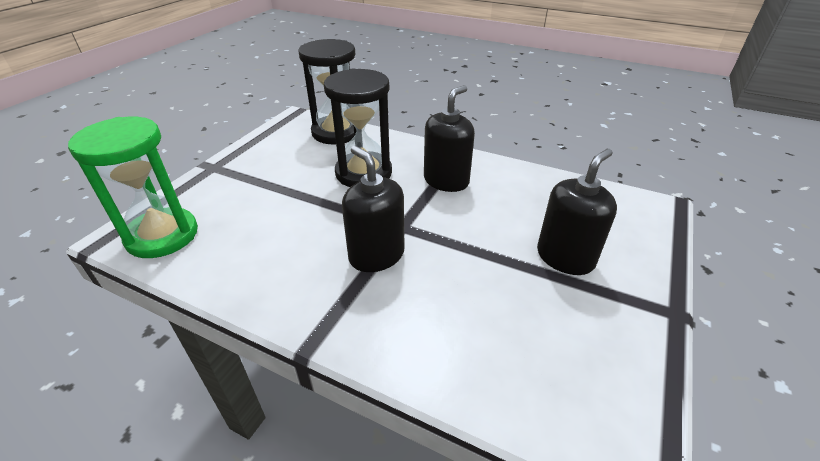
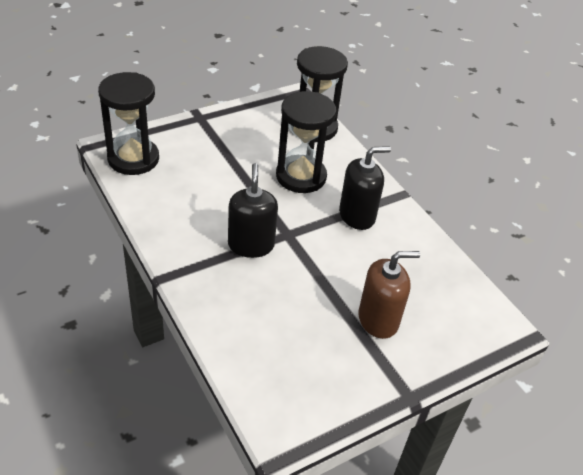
camera: 30 degrees right, 5 degrees up
green hourglass [68,117,198,258] -> black hourglass [98,72,159,175]
black soap dispenser [537,149,617,275] -> brown soap dispenser [358,251,420,339]

